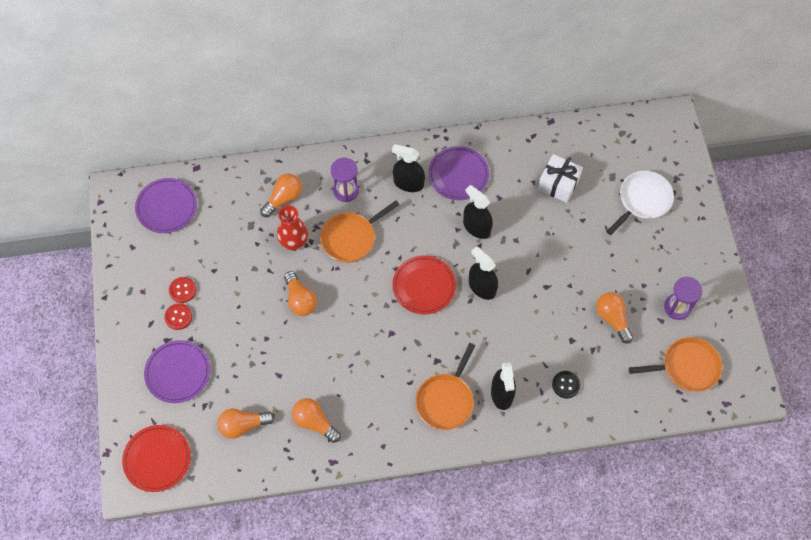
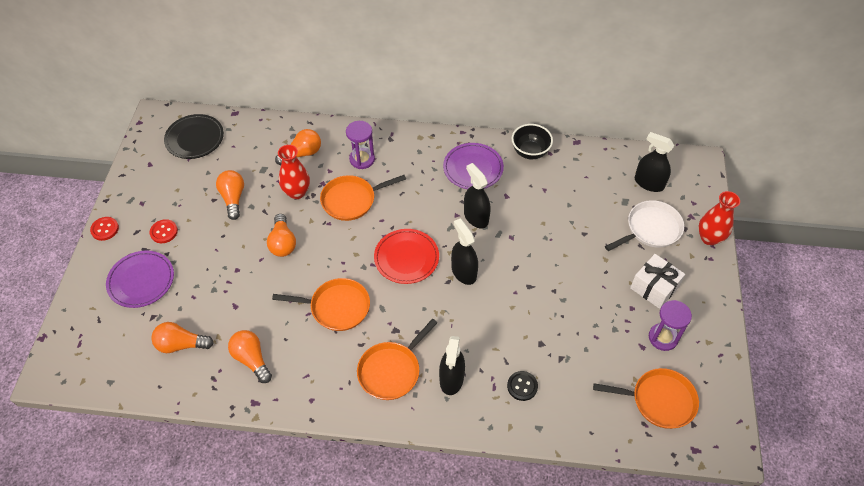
camera: 15 degrees right, 10 degrees down
red plate [122,425,191,492] -> none
purple plate [135,178,197,233] -> black plate [164,114,224,159]
red button [169,277,196,303] -> red button moved to [90,217,119,241]
black spray bottle [392,144,425,192] -> black spray bottle moved to [635,132,674,192]
white gift [537,154,583,203] -> white gift moved to [630,254,685,309]
orange light bulb [596,292,633,344] -> orange light bulb moved to [216,170,244,220]
none -> orange pan [272,278,370,331]
none -> black bowl [511,124,553,159]
none -> red vase [698,191,740,246]

